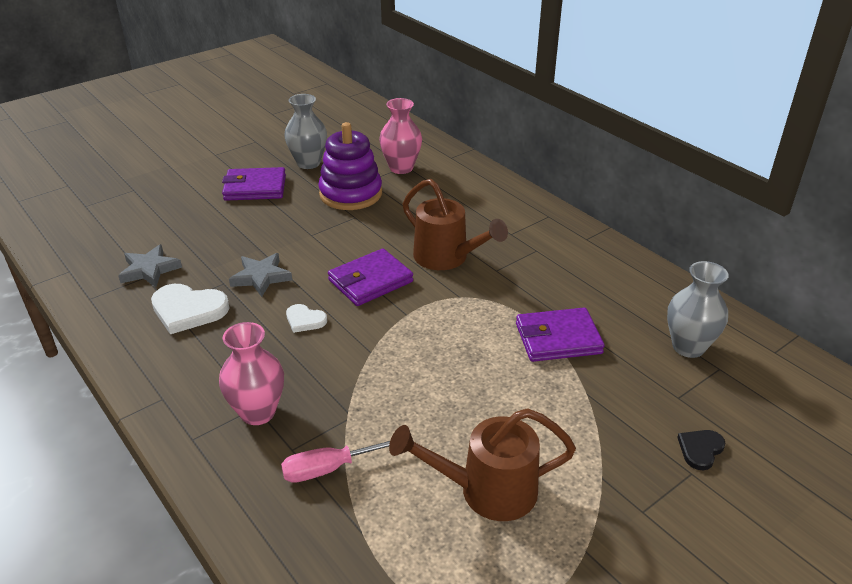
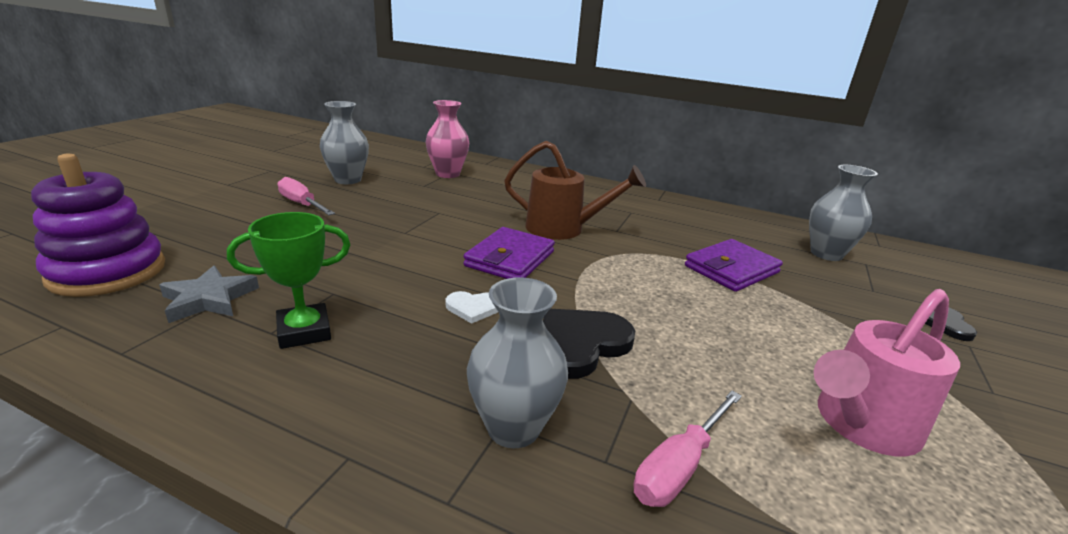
camera: 30 degrees left, 10 degrees down
white heart [151,284,229,334] -> green trophy [227,212,350,349]
pink vase [219,322,284,425] -> grey vase [467,277,568,448]
purple wallet [222,167,286,201] -> pink screwdriver [277,177,335,215]
grey star [229,253,292,297] -> none
purple stacking toy [318,122,382,210] -> purple stacking toy moved to [31,153,165,297]
brown watering can [389,408,576,521] -> pink watering can [814,289,960,457]
none -> black heart [543,309,635,379]

